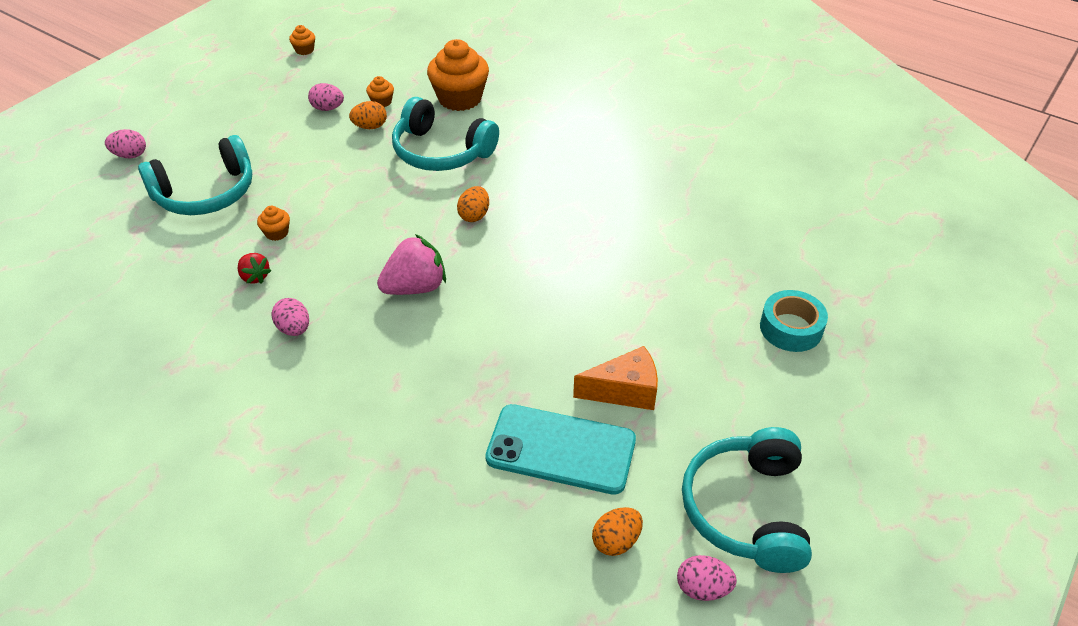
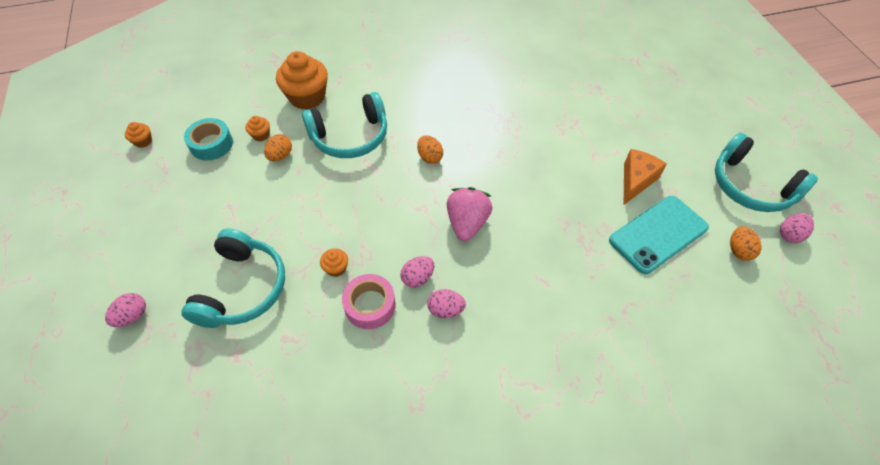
camera: 50 degrees left, 10 degrees up
red strawberry [238,253,272,284] -> pink tape [342,274,396,329]
pink egg [308,83,344,111] -> pink egg moved to [400,256,434,288]
turquoise tape [760,290,828,352] -> turquoise tape moved to [184,118,233,161]

